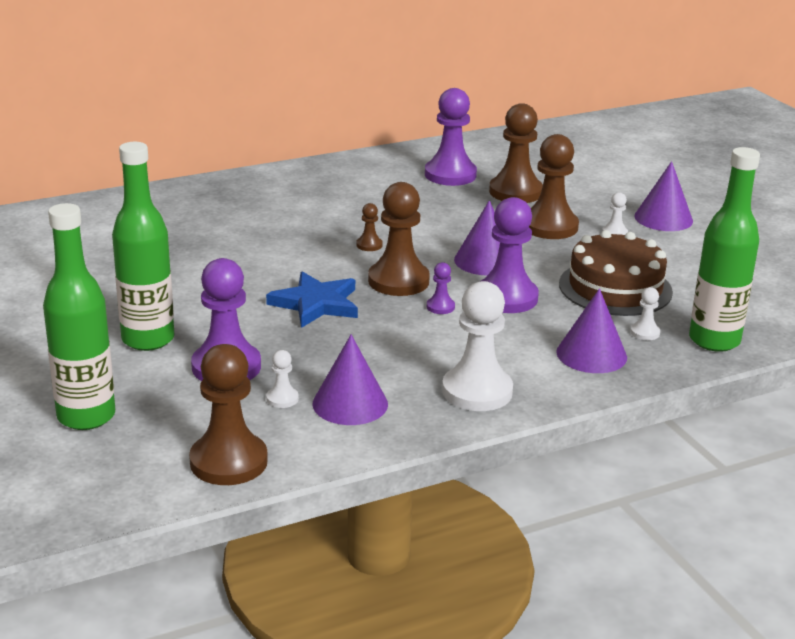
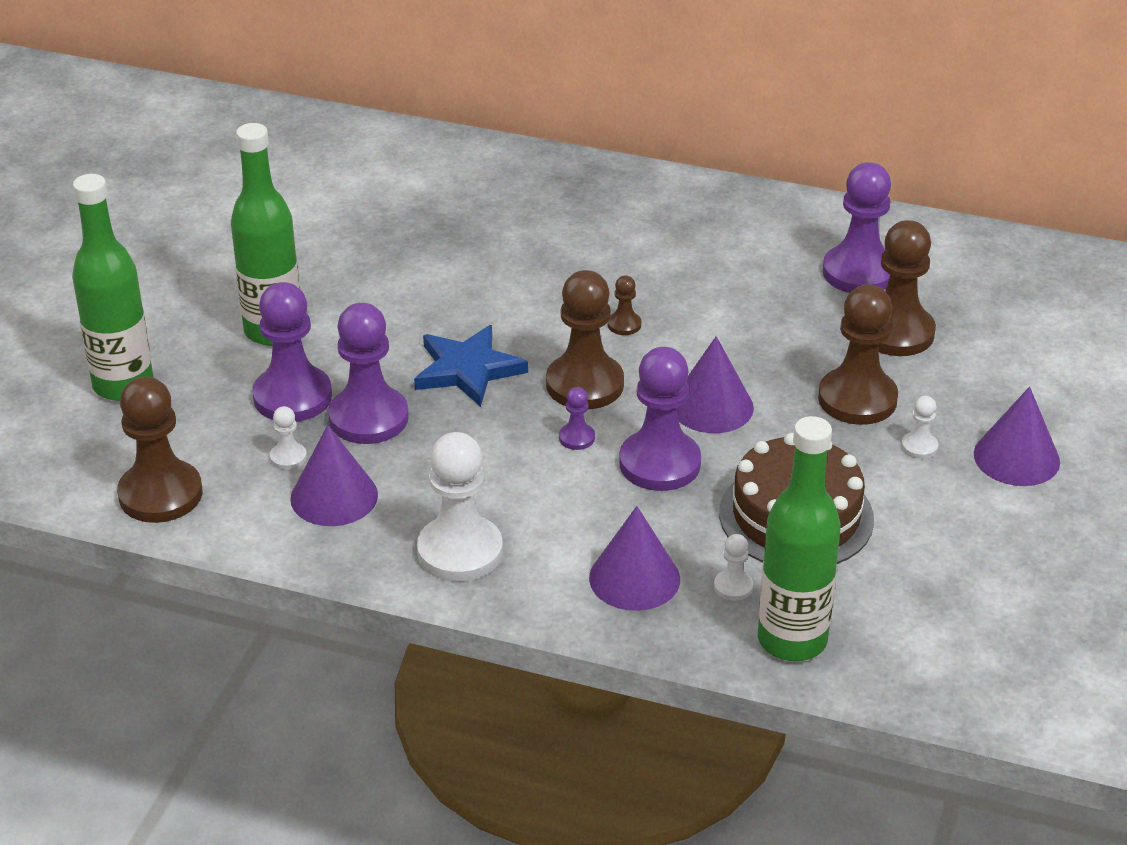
camera: 45 degrees right, 10 degrees up
none -> purple pawn [328,303,409,444]

